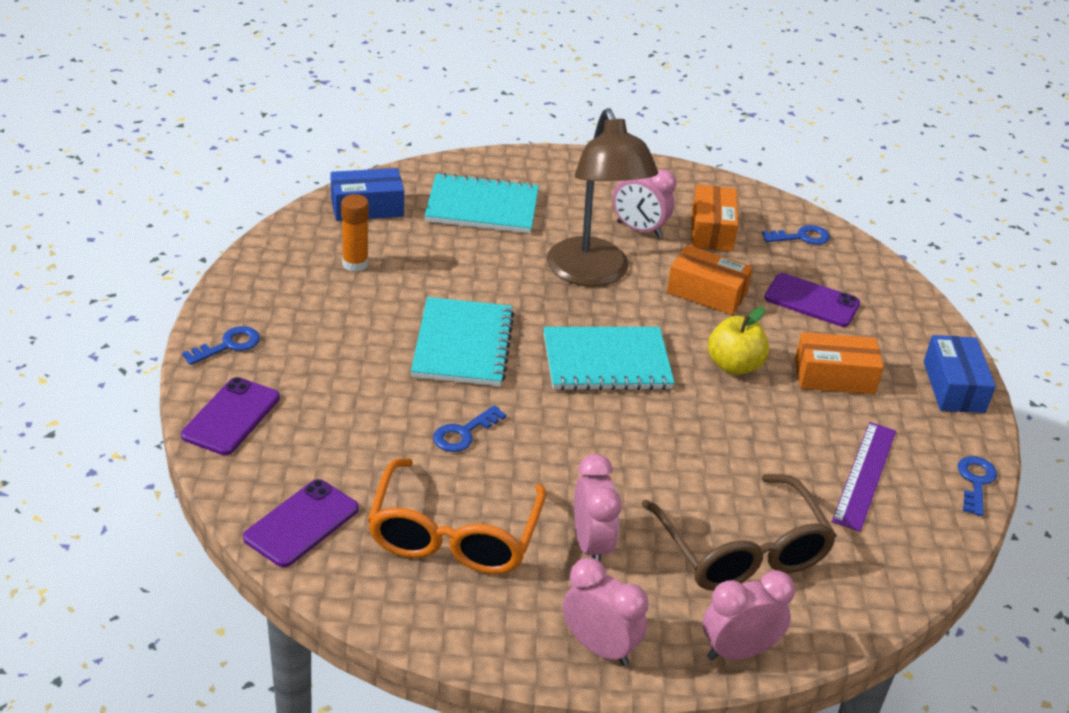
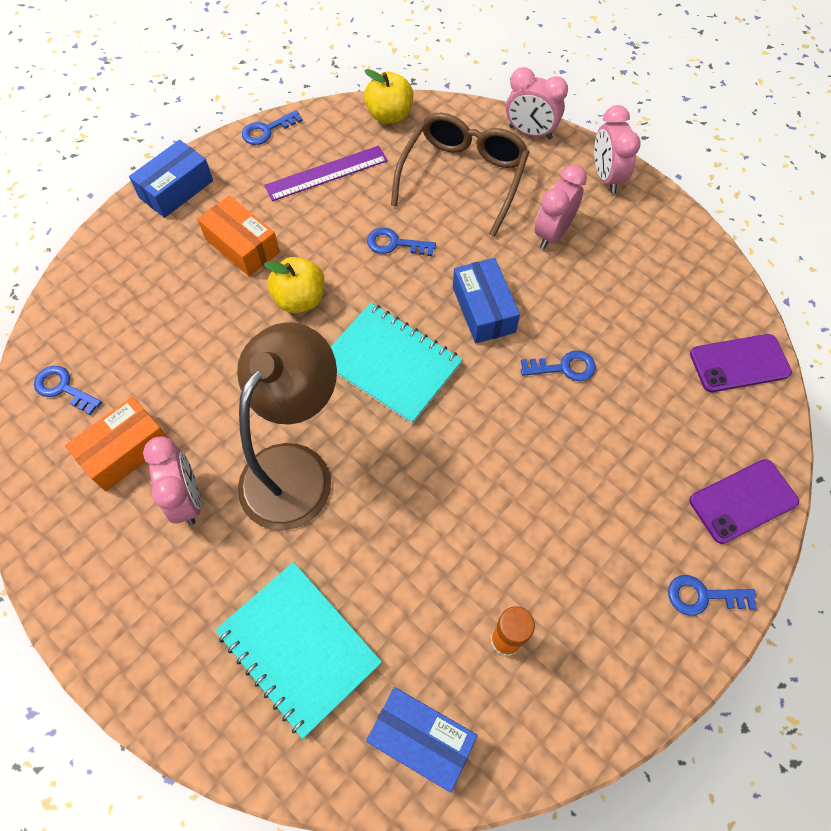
camera: 135 degrees left, 25 degrees up
orange glasses [367,458,546,574] -> none
turquoise notebook [411,297,515,386] -> none
orange box [667,245,753,315] -> none
purple phone [764,273,860,327] -> none
none -> yellow apple [364,69,413,124]
none -> blue key [367,227,436,256]
none -> blue box [453,258,520,343]

